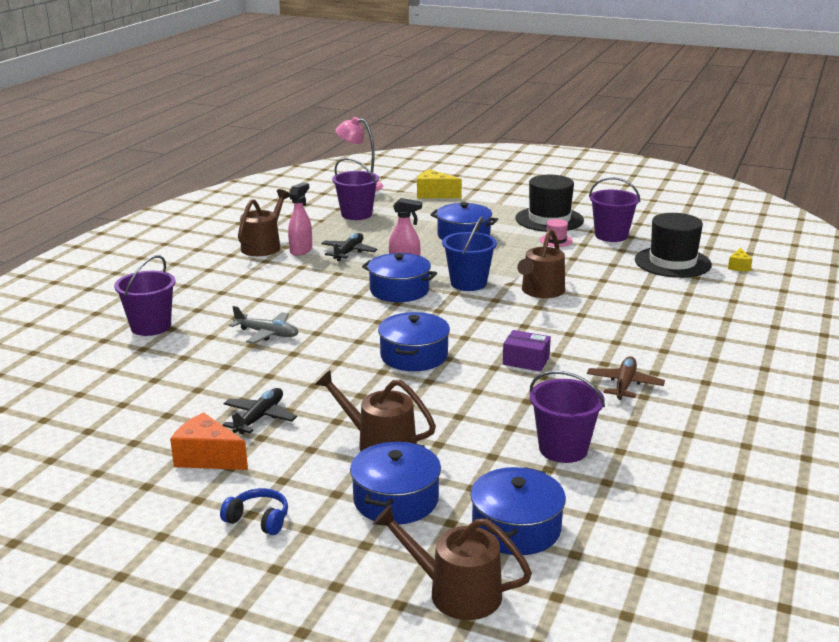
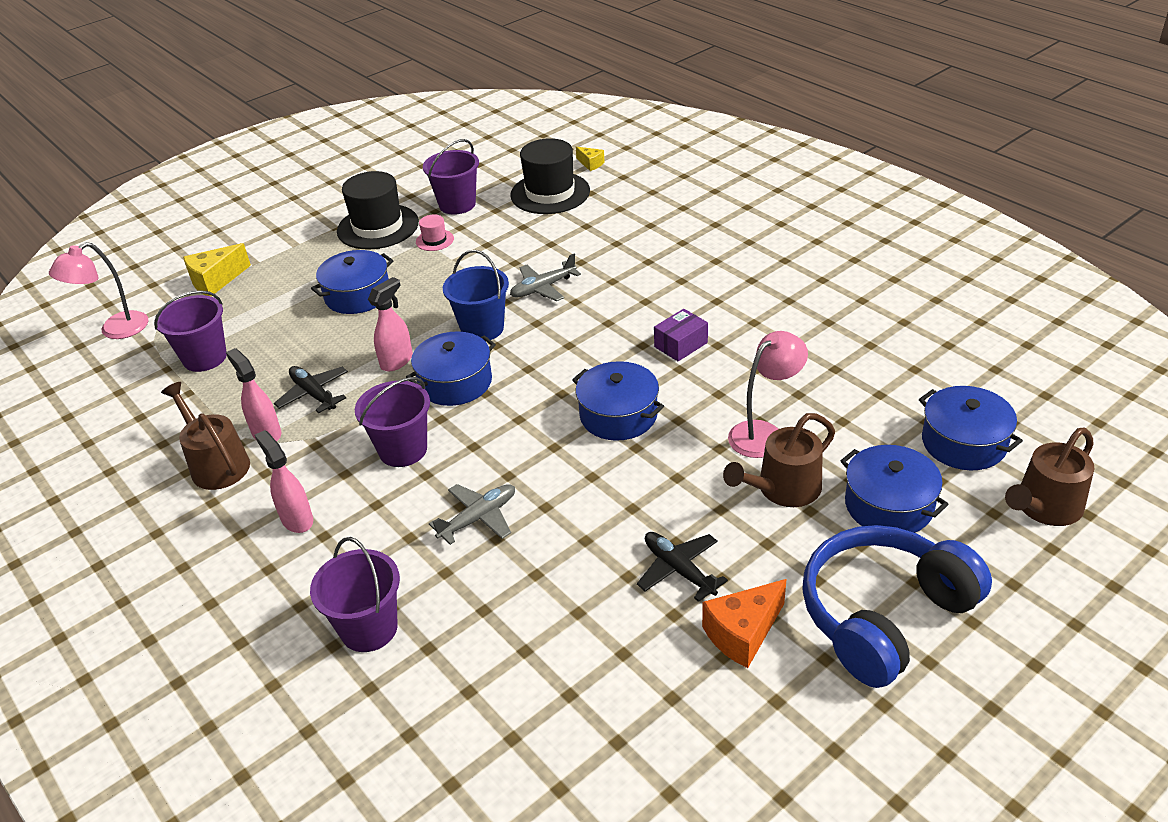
camera: 60 degrees left, 15 degrees up
blue headphones [220,488,288,535] -> blue headphones [802,525,992,688], size x2.48
brown watering can [517,229,565,298] -> grey plane [510,254,581,301]
purple bucket [530,371,605,463] -> purple bucket moved to [355,377,430,467]
brown plane [587,356,665,400] -> none
none -> pink spray bottle [255,430,313,533]
none -> pink lamp [728,331,808,458]

